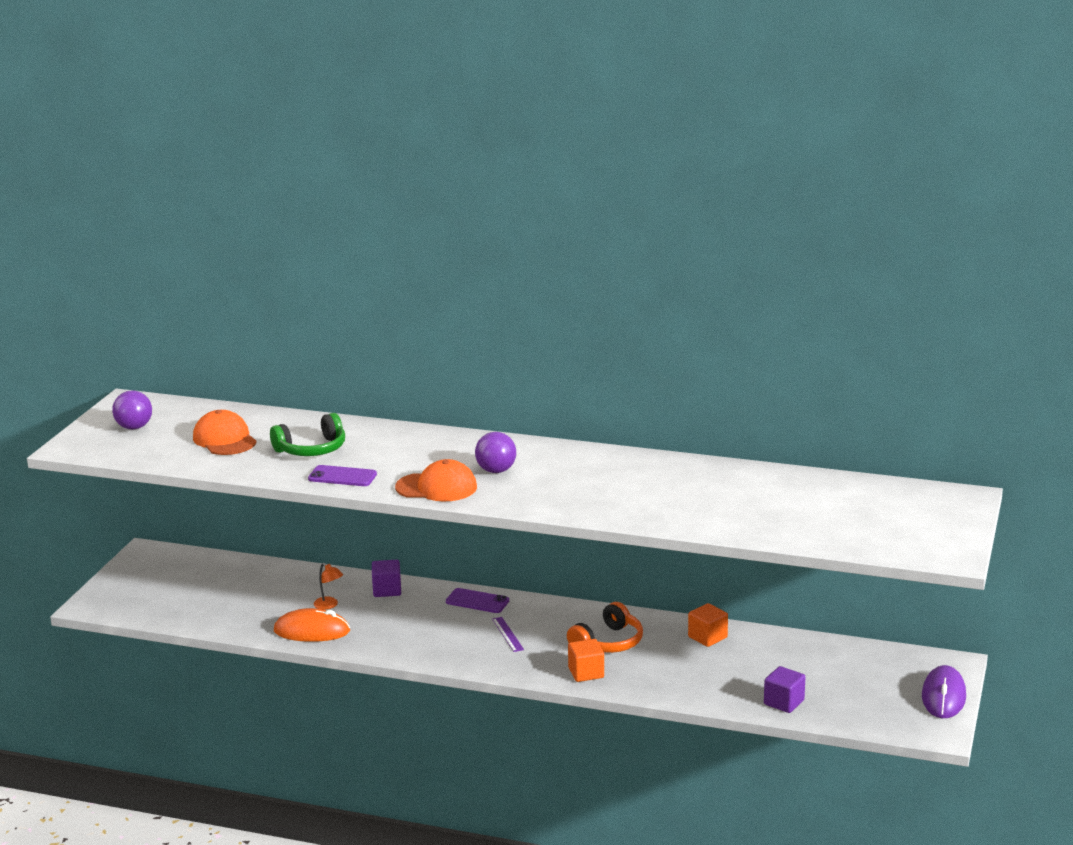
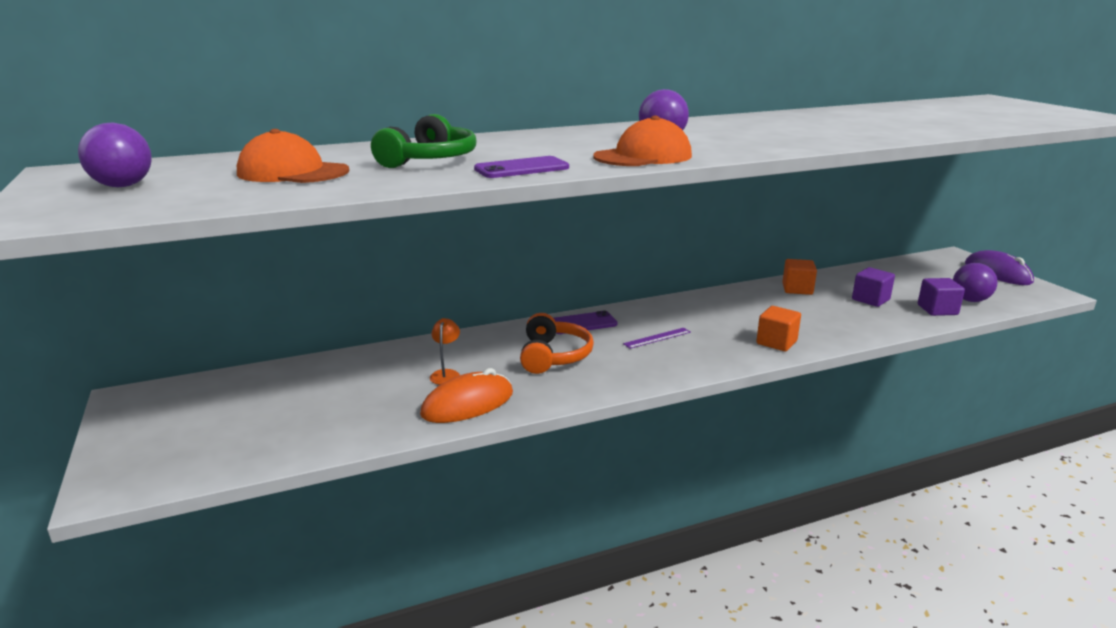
camera: 40 degrees left, 0 degrees up
orange lamp [314,563,343,610] -> orange lamp turned 90 degrees counterclockwise [430,318,460,385]
purple cube [372,560,401,597] -> purple cube moved to [852,267,895,307]
purple ruler [492,617,524,652] -> purple ruler turned 60 degrees counterclockwise [623,328,691,349]
orange headphones [567,602,643,653] -> orange headphones moved to [520,313,594,374]
none -> purple ball [953,263,998,302]

